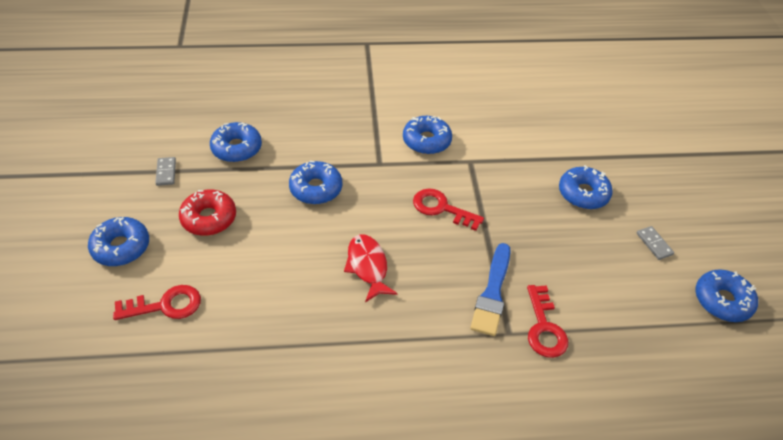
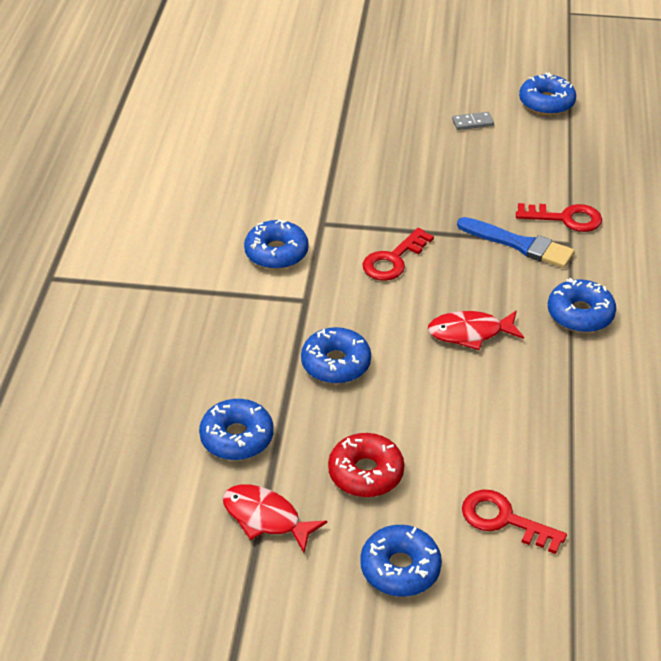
camera: 75 degrees left, 5 degrees down
red key [113,285,201,320] -> red key turned 60 degrees counterclockwise [462,489,567,554]
grey domino [155,157,176,186] -> red fish [223,485,327,553]
blue donut [559,165,613,209] -> blue donut moved to [548,278,616,332]

